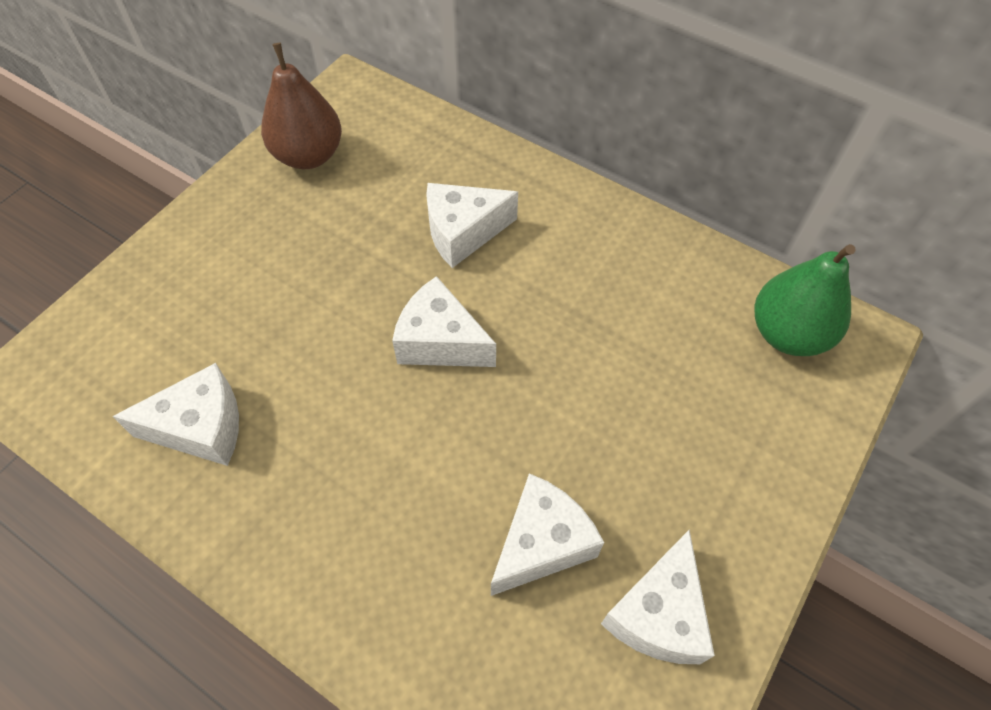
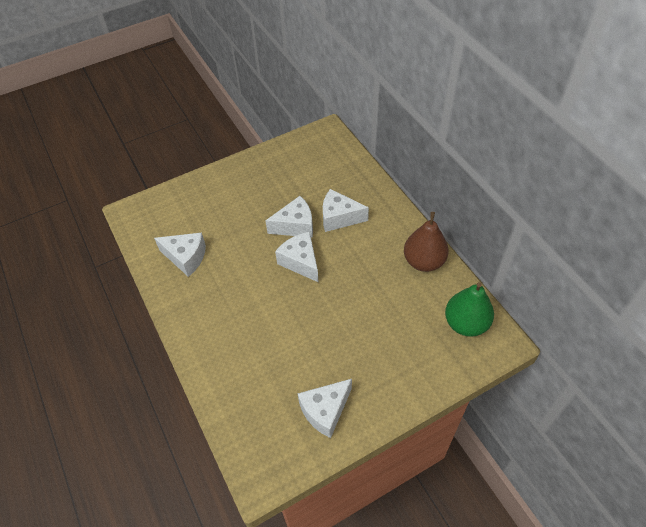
camera: 30 degrees right, 5 degrees down
brown pear [261,43,342,169] -> brown pear moved to [404,212,449,272]
white cheese [491,473,604,596] -> white cheese moved to [265,196,313,238]

